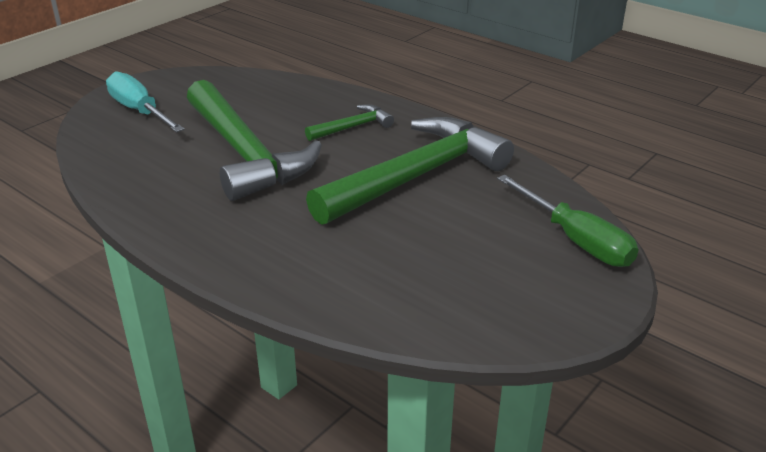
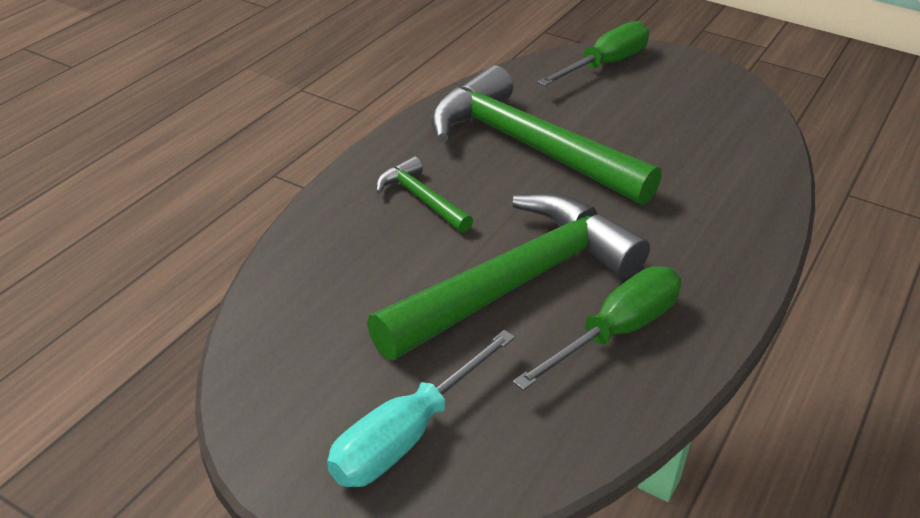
camera: 100 degrees left, 5 degrees up
none -> green screwdriver [513,266,681,391]

